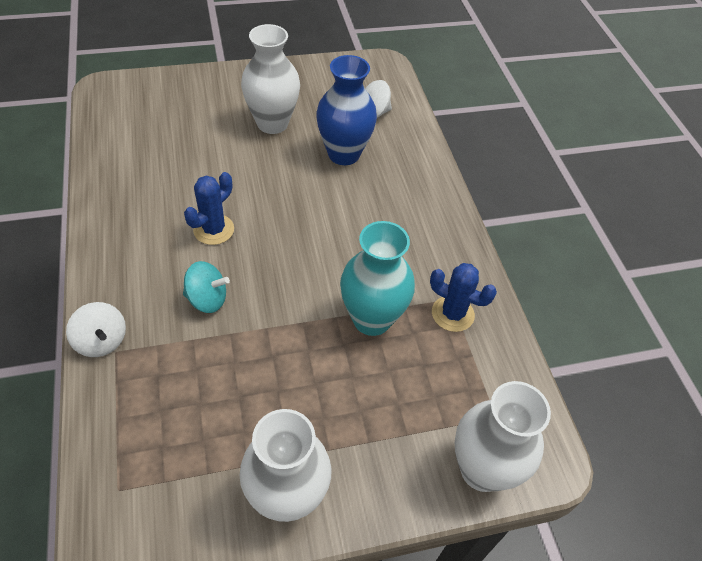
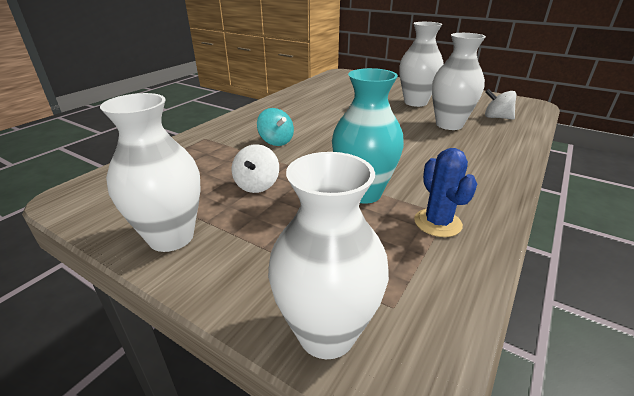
camera: 50 degrees right, 20 degrees down
white spinning top [66,302,126,357] -> white spinning top moved to [232,144,279,193]
blue cactus [184,172,234,245] -> none
blue vase [316,55,377,165] -> white vase [432,33,486,130]

